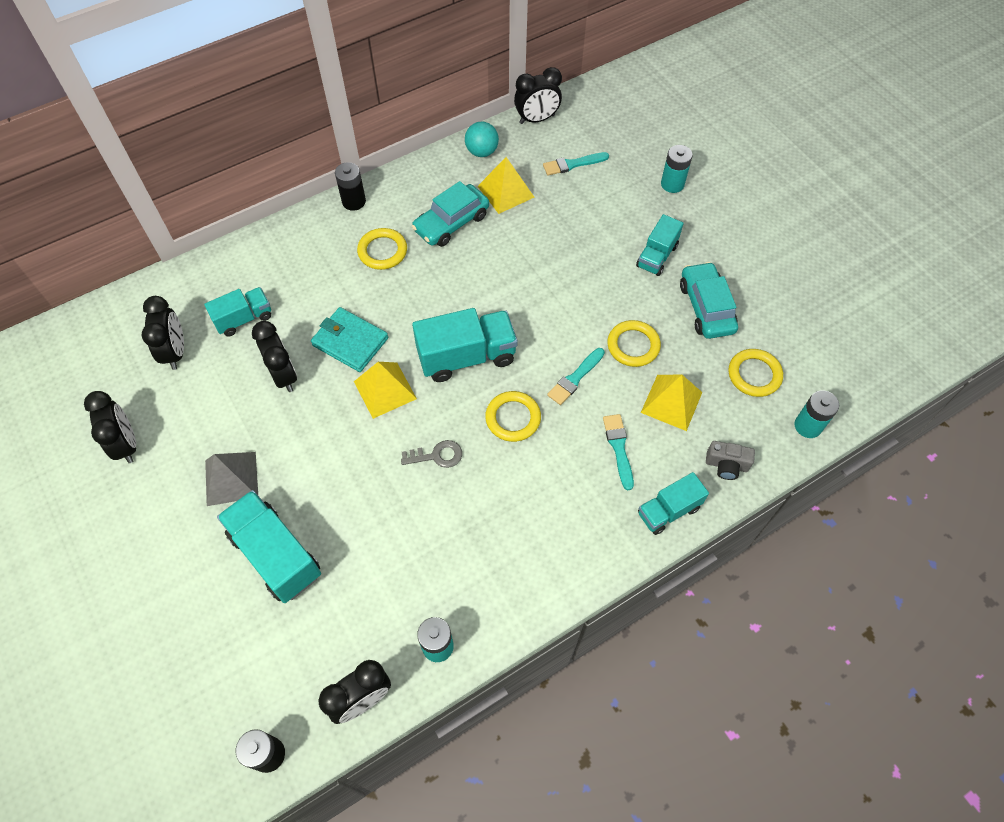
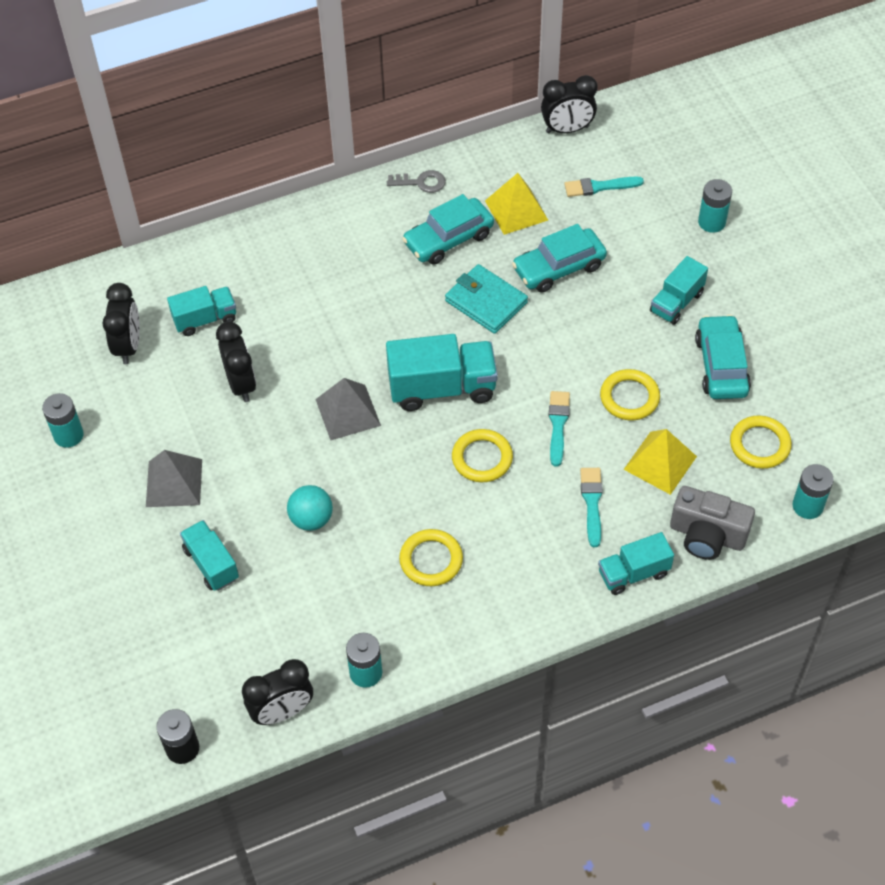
camera: 10 degrees right, 5 degrees down
black clock [84,391,136,463] -> turquoise battery [42,393,84,448]
turquoise truck [217,490,321,603] -> turquoise truck [180,520,239,591], size x0.61
turquoise wallet [311,307,388,372] -> turquoise wallet moved to [445,264,528,334]
black battery [335,162,366,211] -> none
yellow pyramid [354,362,417,419] -> grey pyramid [315,378,381,440]
yellow ring [357,228,407,270] -> yellow ring moved to [399,529,463,586]
grey key [401,440,462,468] -> grey key moved to [387,170,446,193]
turquoise ball [465,121,499,157] -> turquoise ball moved to [287,485,333,531]
turquoise brush [547,348,605,405] -> turquoise brush turned 135 degrees clockwise [549,391,570,467]
grey camera [706,441,755,480] -> grey camera [670,486,755,560], size x1.62
none -> turquoise car [512,224,607,293]

